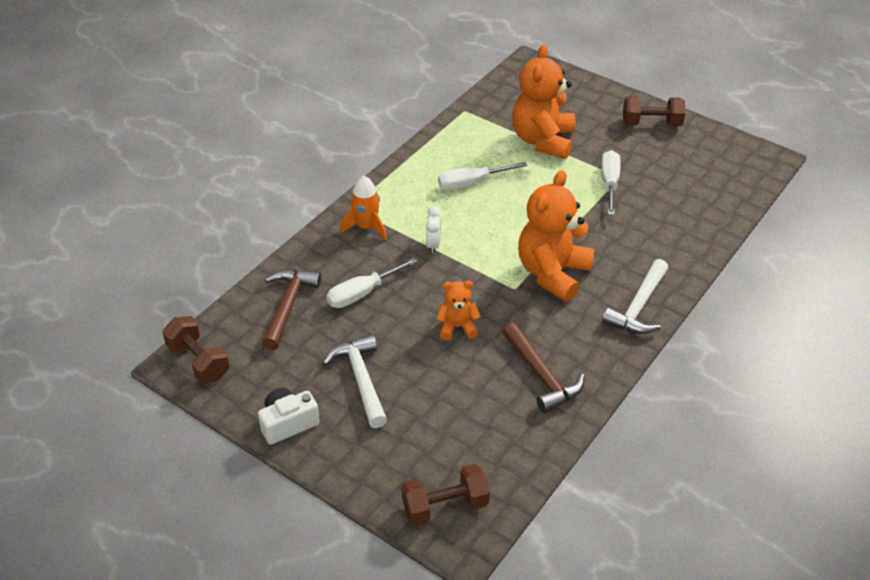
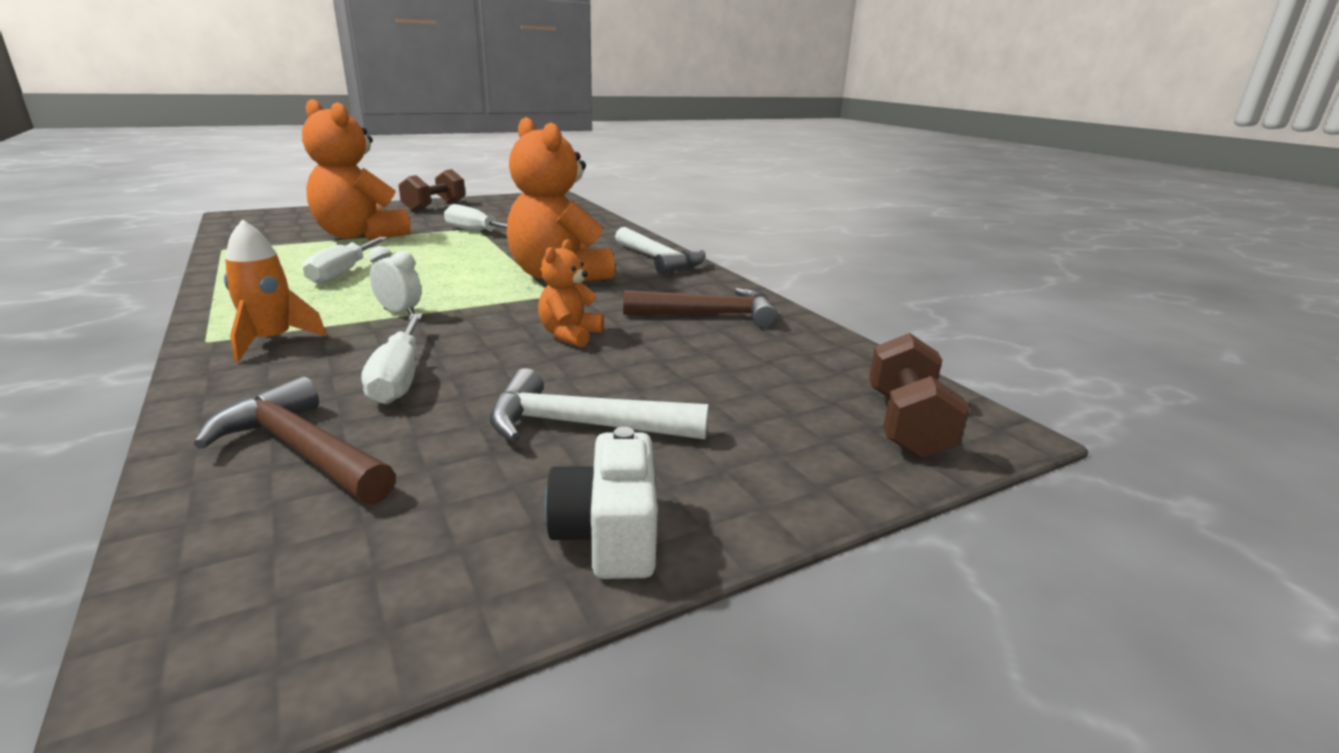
camera: 65 degrees left, 20 degrees down
brown dumbbell [163,316,230,383] -> none

